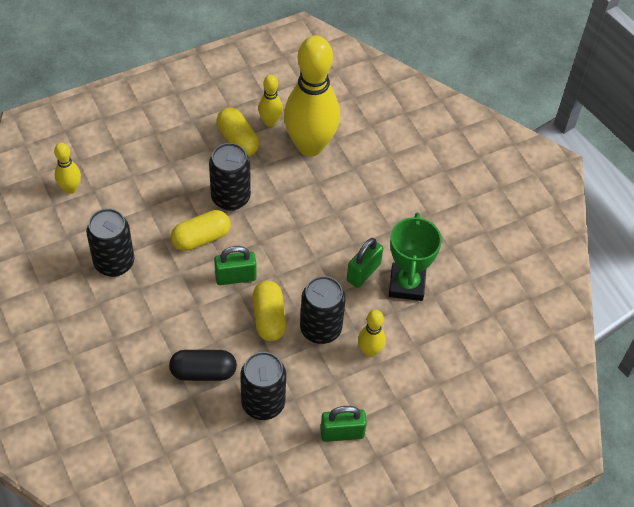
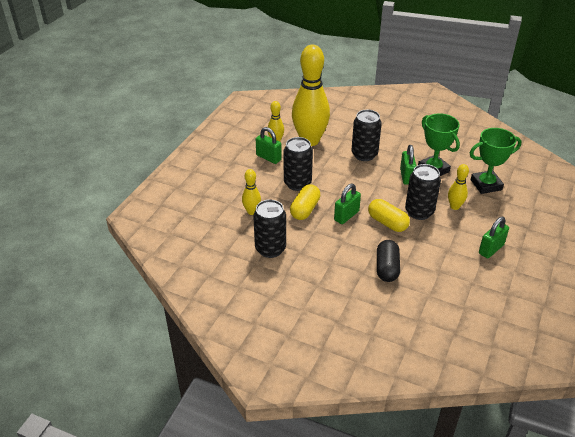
camera: 35 degrees left, 15 degrees down
yellow bowling pin [54,143,81,194] -> yellow bowling pin moved to [242,169,261,215]
black capsule [169,350,237,381] -> black capsule turned 45 degrees counterclockwise [377,240,400,282]
yellow capsule [217,107,259,157] -> green padlock [256,127,282,164]
black can [240,352,286,420] -> black can moved to [351,110,382,161]
none -> green trophy [470,128,522,194]

